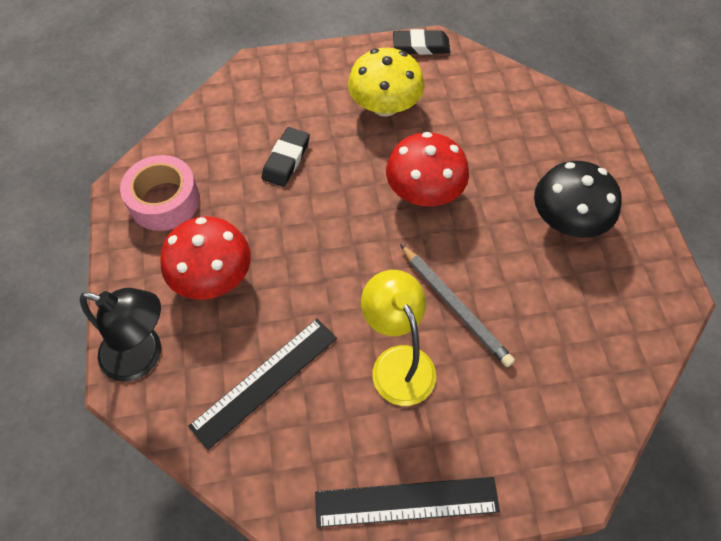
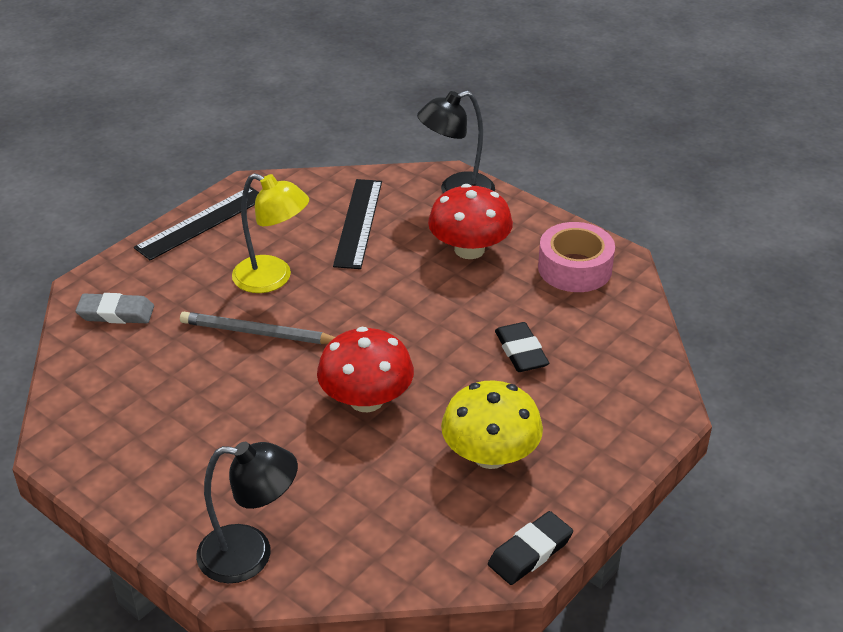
camera: 140 degrees right, 20 degrees down
black mushroom [534,161,622,238] -> none
none -> grey eraser [75,293,154,324]
none -> black lamp [196,442,298,583]

